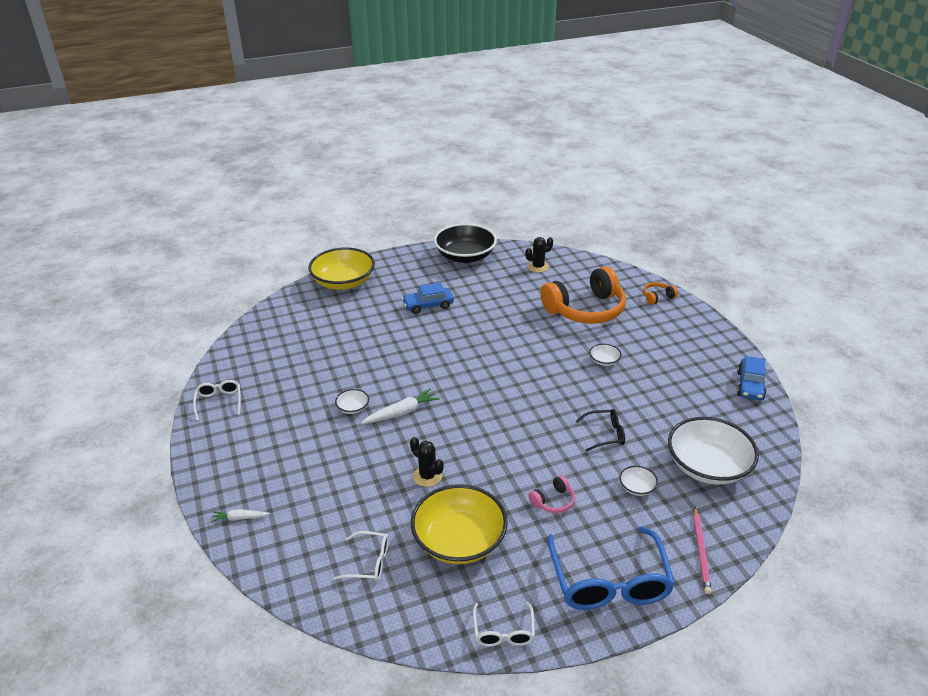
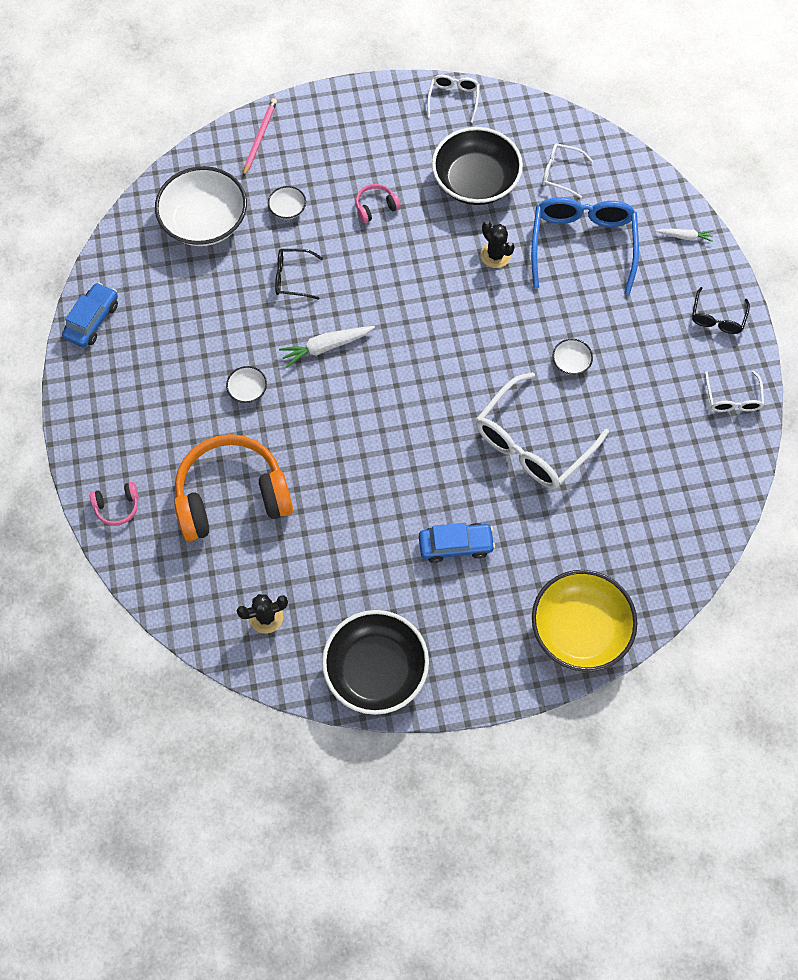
camera: 170 degrees left, 30 degrees up
white carrot [361,388,440,424] -> white carrot moved to [279,326,375,368]
yellow bowl [411,484,508,564] -> black bowl [432,127,523,205]
blue glasses [548,527,675,610] -> blue glasses moved to [531,197,639,295]
orange headphones [643,282,678,305] -> pink headphones [90,482,139,526]
none -> white glasses [476,372,609,488]
none -> black glasses [692,287,750,334]

